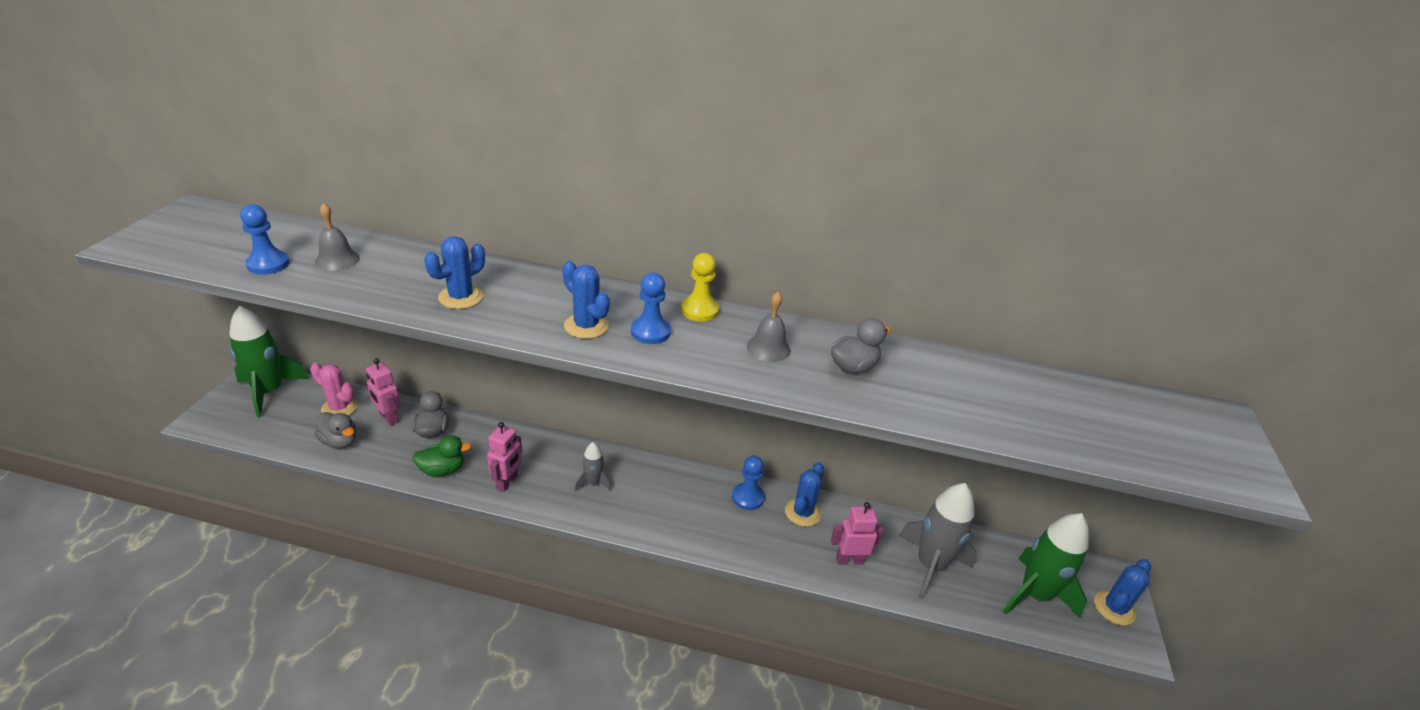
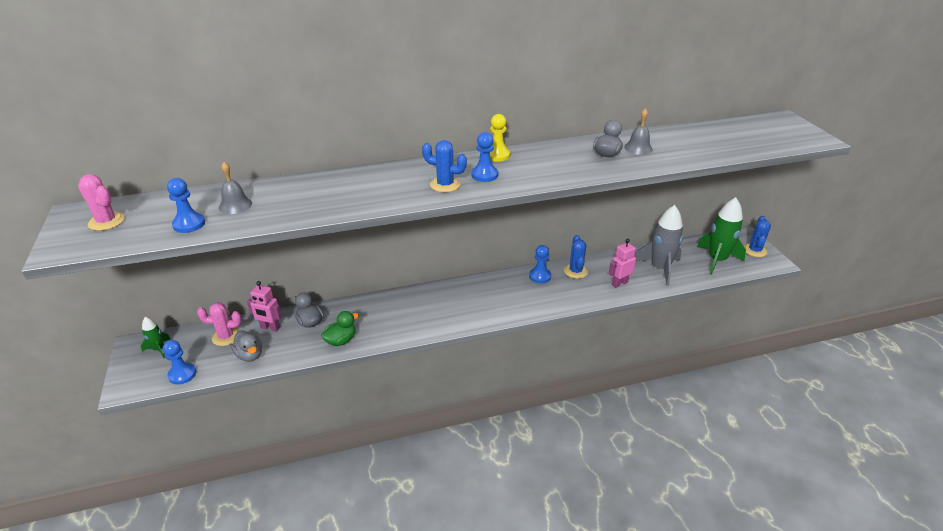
camera: 25 degrees left, 0 degrees up
green rocket [229,305,309,418] -> green rocket [141,317,171,358], size x0.50
grey duck [314,412,357,449] -> grey duck turned 45 degrees clockwise [231,331,262,362]
blue cactus [424,236,485,309] -> none
pink robot [487,422,522,492] -> none
grey rocket [574,442,612,491] -> none
grey bell [747,292,791,362] -> grey bell moved to [624,108,653,155]
none -> pink cactus [78,174,125,231]
none -> blue pawn [163,340,196,385]

